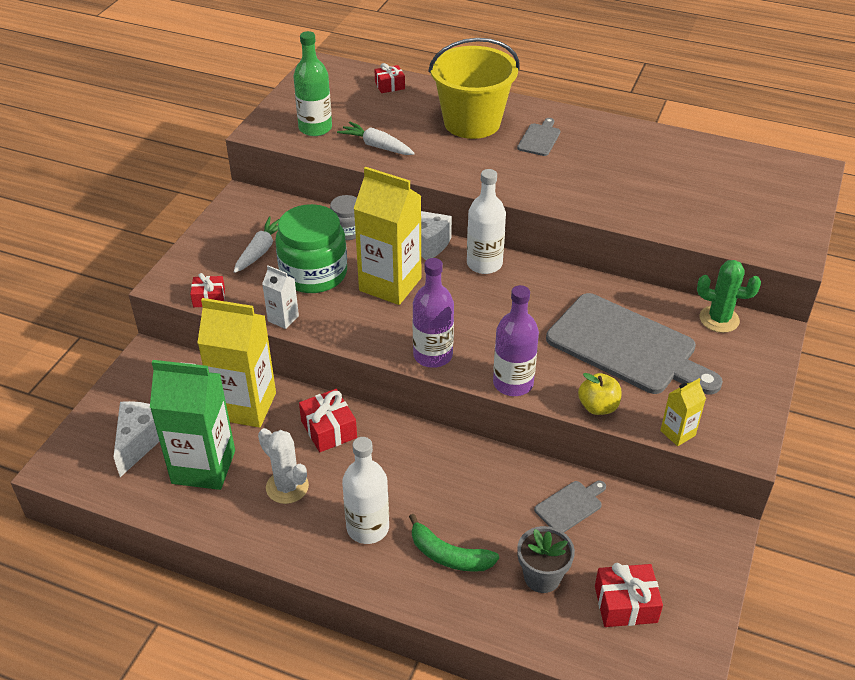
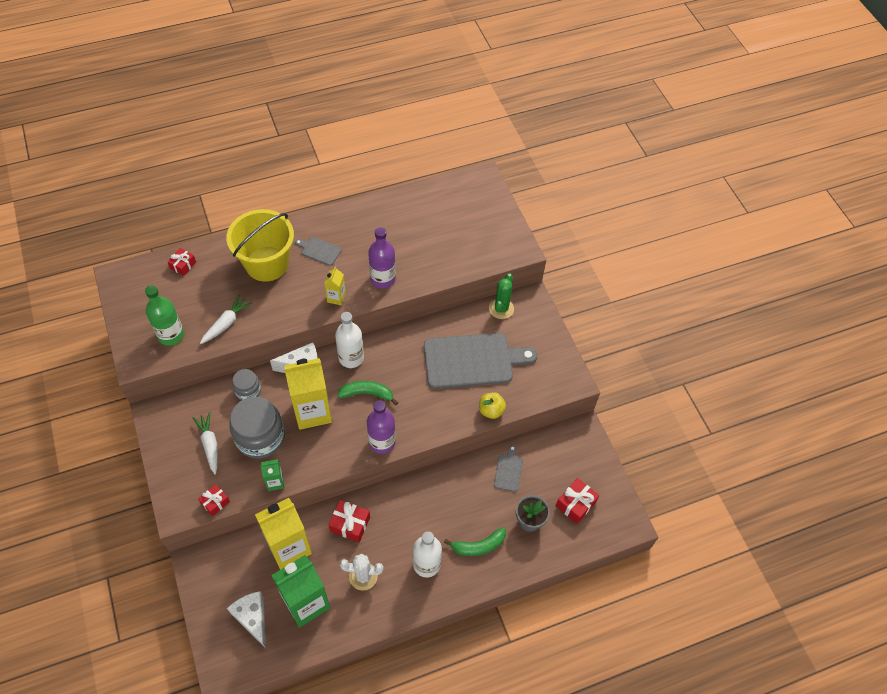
camera: 45 degrees left, 15 degrees up
white carton [262,265,299,329] -> green carton [260,459,284,491]
green jar [275,204,347,293] -> grey jar [229,397,285,459]
white carrot [337,122,415,155] -> white carrot turned 135 degrees clockwise [200,294,252,344]
purple bottle [493,285,539,396] -> purple bottle moved to [368,227,396,289]
grey cutting board [517,118,560,156] -> grey cutting board turned 45 degrees counterclockwise [295,237,341,266]
yellow carton [660,378,706,446] -> yellow carton moved to [324,267,346,305]
green cactus [697,260,761,333] -> green cactus turned 45 degrees counterclockwise [489,273,514,319]
none -> green banana [337,381,398,405]

